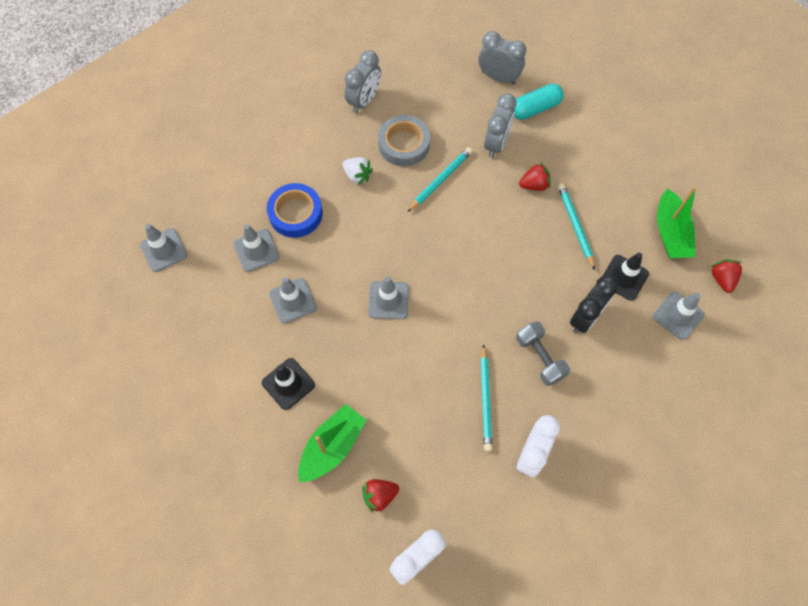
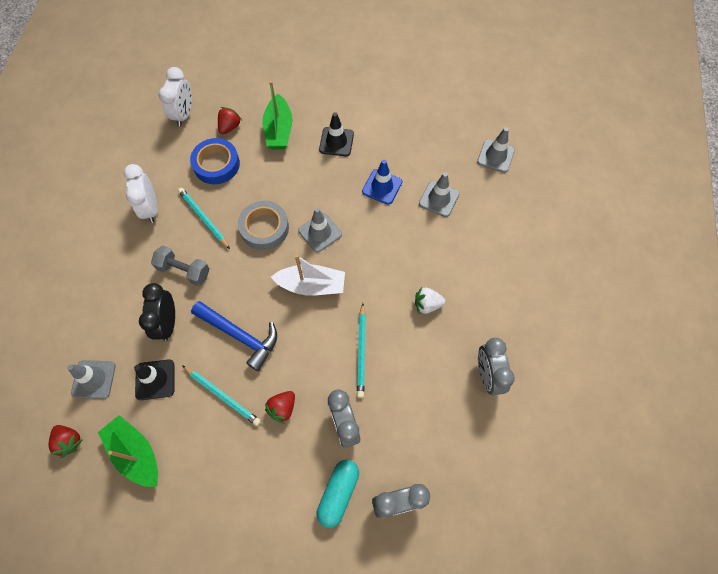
camera: 140 degrees right, 0 degrees up
blue tape [267,183,323,238] -> blue tape moved to [190,138,240,184]
grey traffic cone [269,277,317,324] -> blue traffic cone [362,160,402,205]
grey tape [378,115,430,166] -> grey tape moved to [238,201,289,250]
none -> blue hammer [191,301,277,371]
none -> white boat [271,255,345,296]

